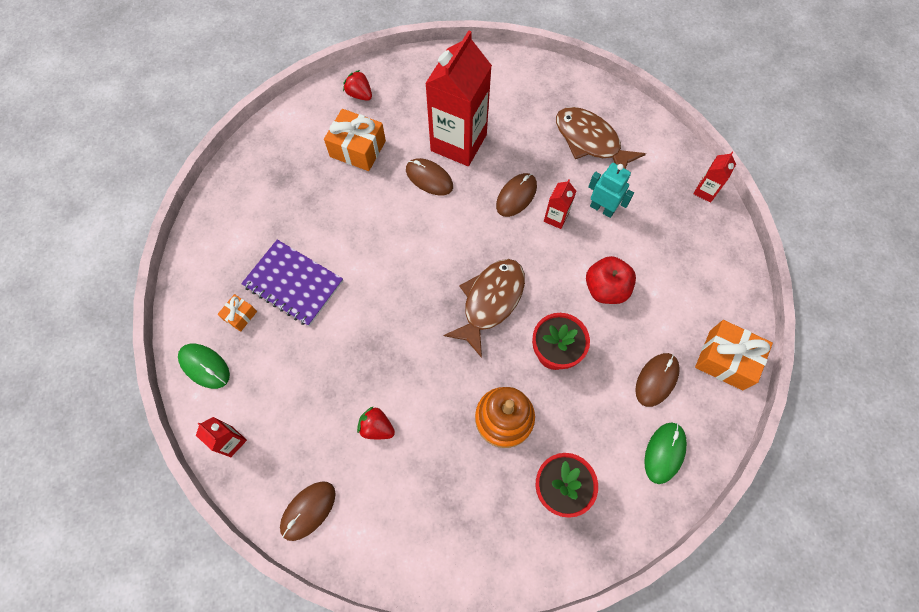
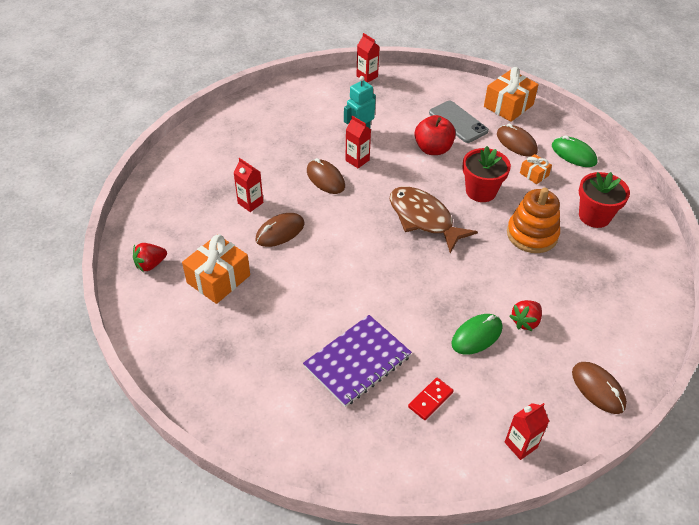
camera: 75 degrees left, 20 degrees down
green mouse [178,344,230,389] -> green mouse moved to [451,314,502,355]
orange gift [217,294,257,332] -> orange gift moved to [520,154,552,184]
red carton [425,30,492,166] -> red carton [233,158,263,212], size x0.43
brown fish [556,107,646,169] -> none
none -> red domino [408,377,454,420]
none -> grey phone [429,101,489,143]

